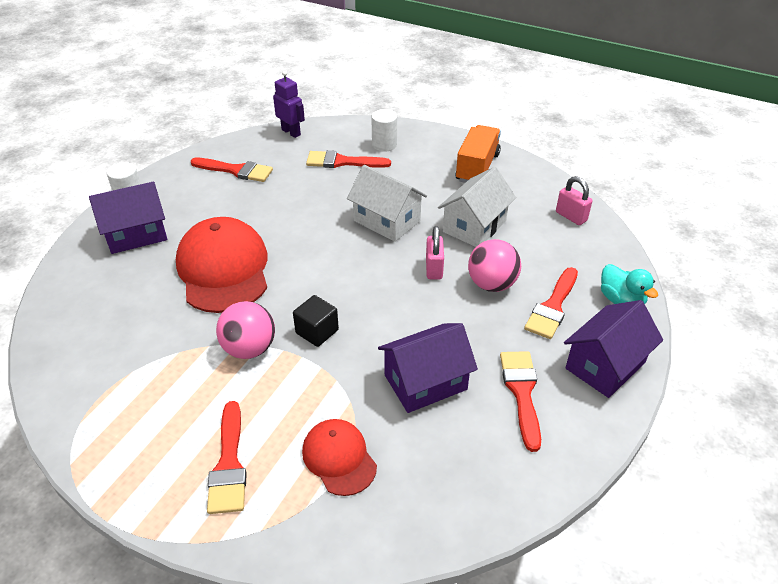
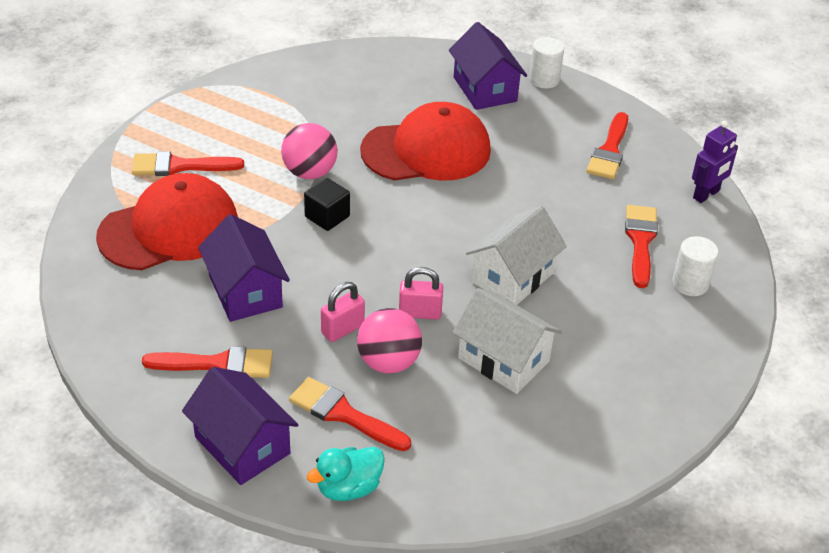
camera: 90 degrees right, 0 degrees up
red cap [302,419,377,496] -> red cap [96,173,238,270], size x1.81
orange truck [455,125,501,183] -> none
pink padlock [556,176,592,225] -> pink padlock moved to [321,282,365,342]

